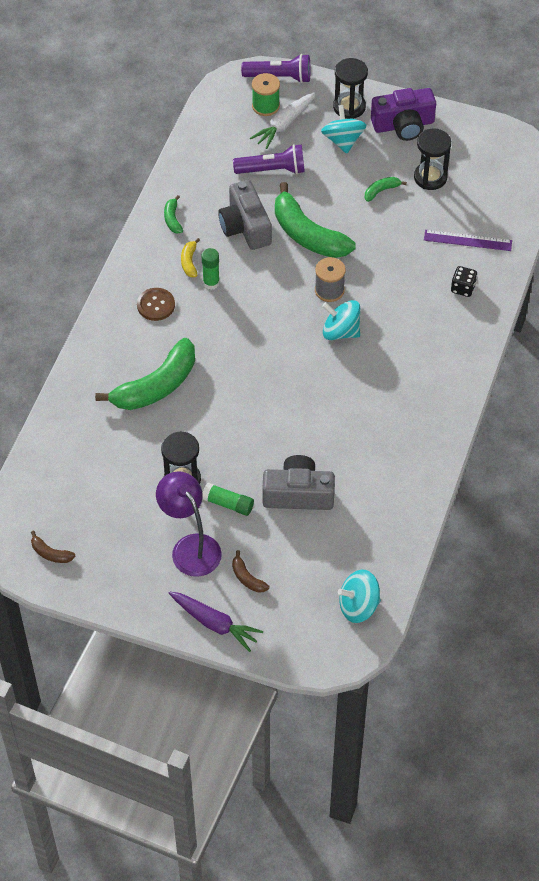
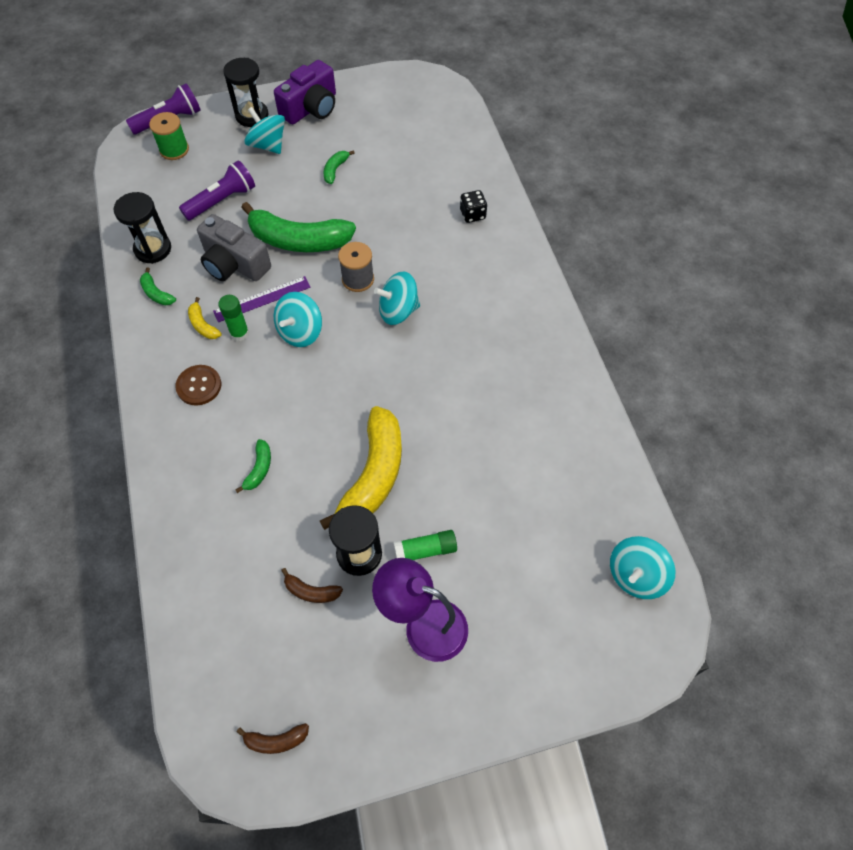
camera: 35 degrees left, 5 degrees up
green banana [95,338,195,410] -> green banana [235,439,271,493], size x0.44
purple carrot [169,592,263,652] -> none
brown banana [232,550,269,593] -> brown banana moved to [281,568,343,603]
white carrot [250,93,315,149] -> none
grey camera [262,455,335,510] -> none
black hourglass [414,129,451,190] -> black hourglass moved to [114,192,171,264]
purple ruler [424,230,512,251] -> purple ruler moved to [213,276,311,322]
none -> turquoise spinning top [274,292,322,347]
none -> yellow banana [320,406,402,530]

